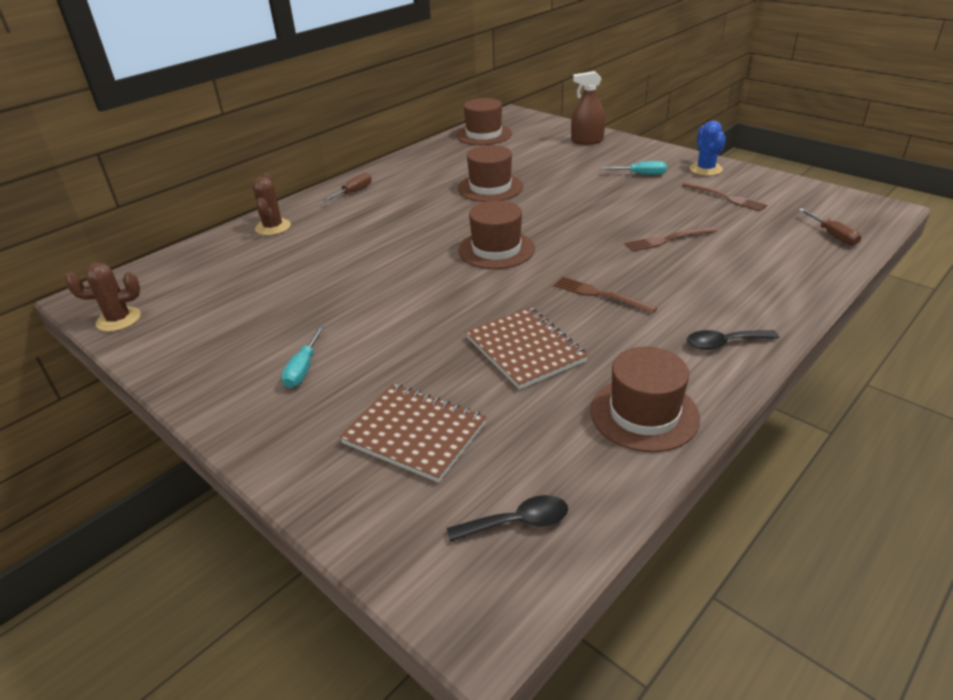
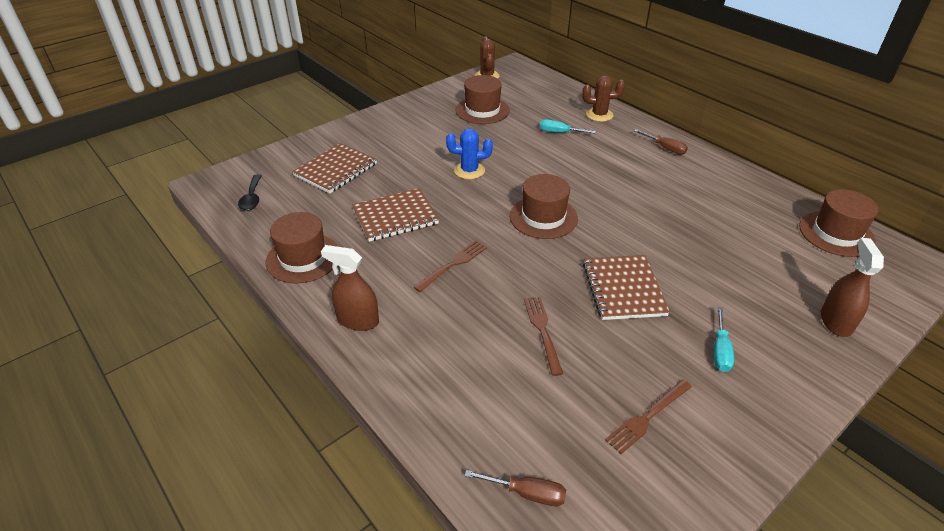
camera: 95 degrees right, 5 degrees up
turquoise screwdriver [281,326,324,388] -> turquoise screwdriver moved to [540,119,596,134]
brown hat [458,145,523,202] -> brown hat moved to [456,75,510,124]
black spoon [687,330,779,350] -> brown spray bottle [321,245,379,331]
blue cactus [689,121,726,176] -> blue cactus moved to [446,128,493,179]
brown screwdriver [799,208,861,245] -> brown screwdriver turned 150 degrees counterclockwise [464,470,566,506]
none -> brown notebook [583,255,670,320]

